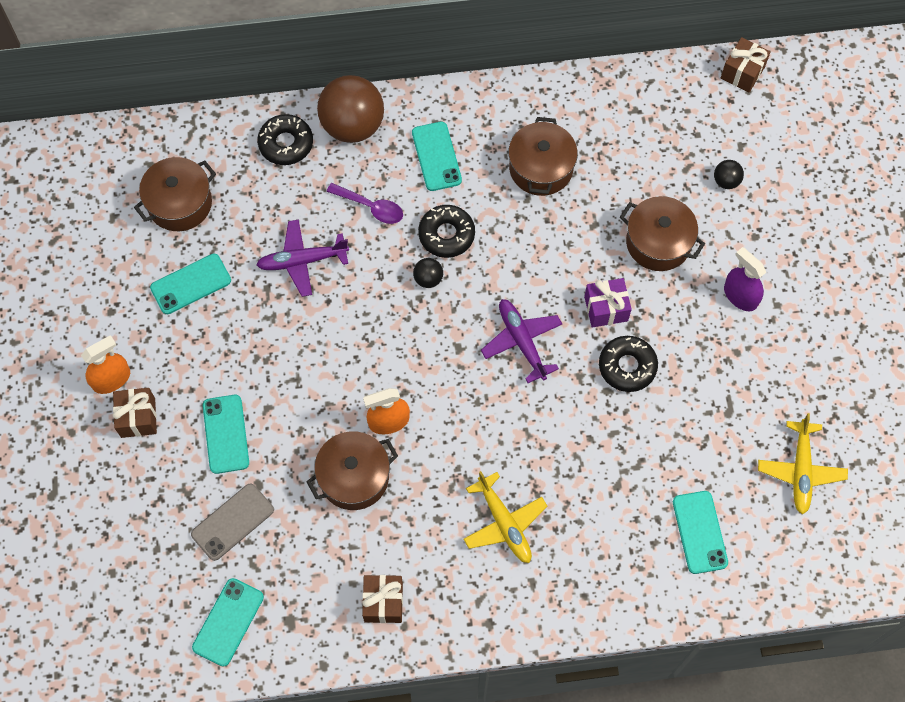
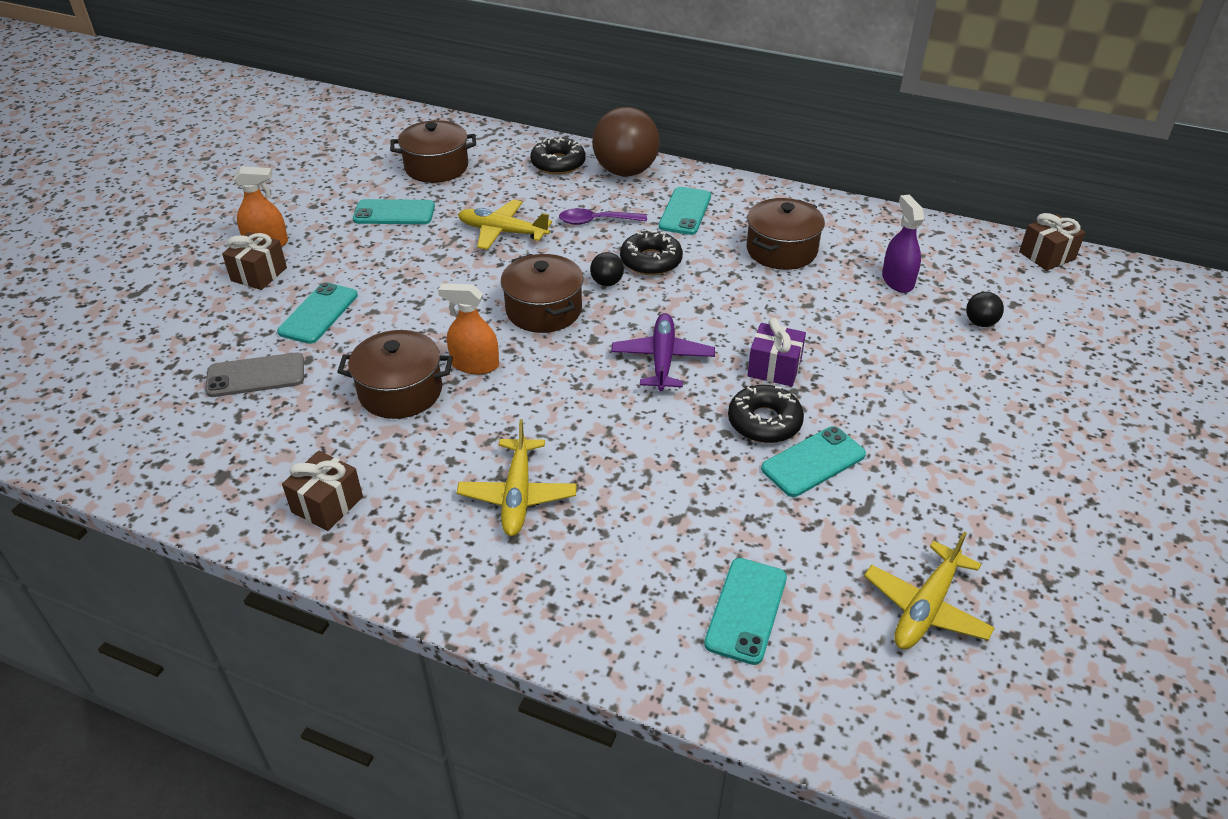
camera: 30 degrees right, 25 degrees down
turquoise phone [192,578,264,666] -> turquoise phone moved to [761,426,866,497]
purple plane [256,219,349,297] -> yellow plane [458,200,552,250]
purple spoon [327,183,403,224] -> purple spoon turned 120 degrees clockwise [559,208,647,225]
brown pot [620,196,705,271] -> brown pot moved to [501,254,583,333]
purple spray bottle [724,247,766,311] -> purple spray bottle moved to [882,195,924,293]

